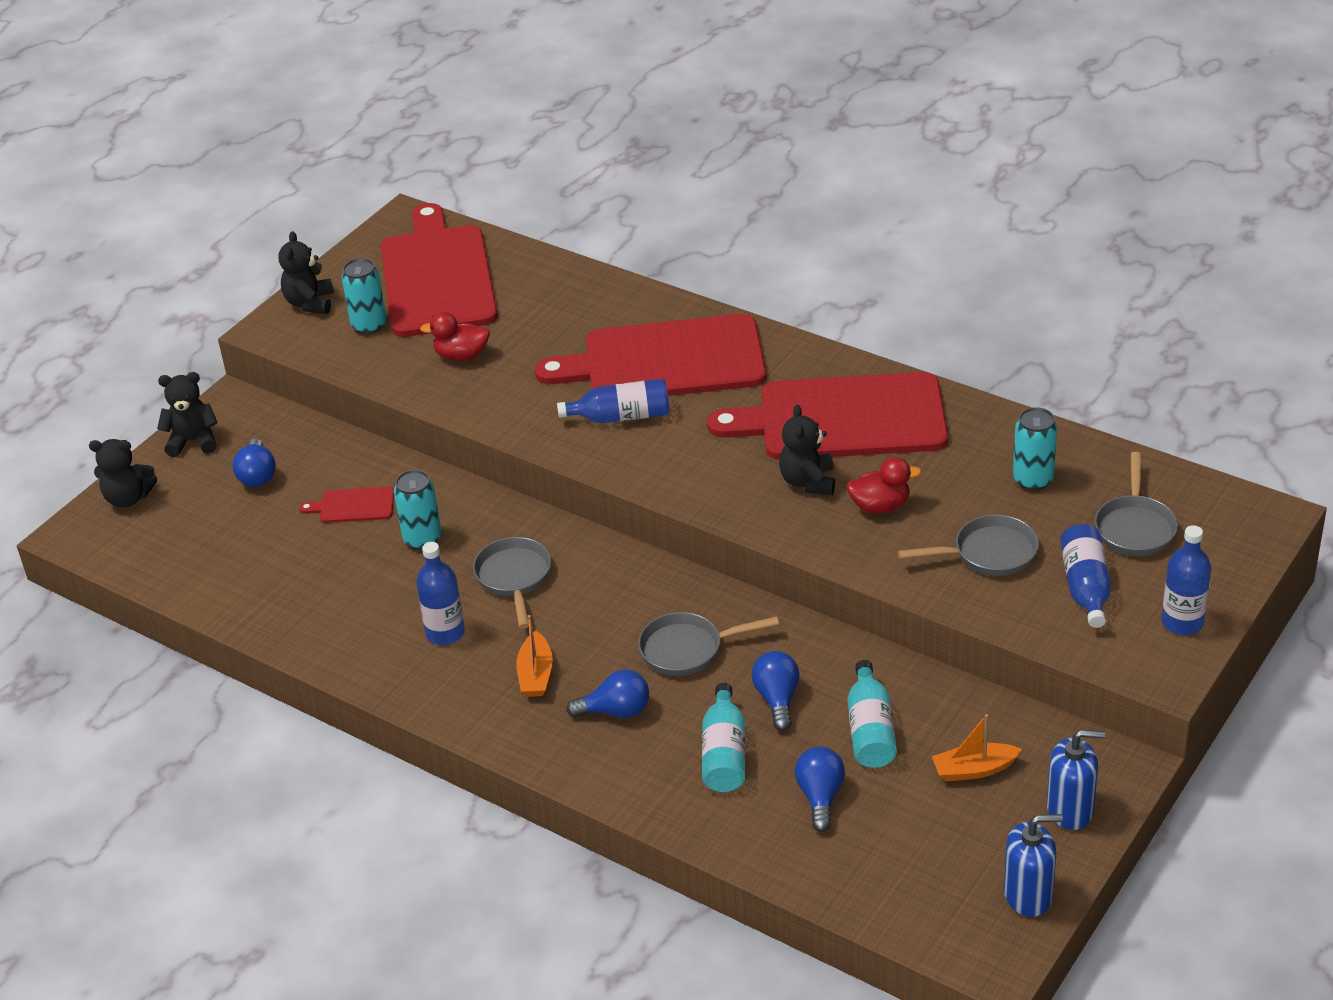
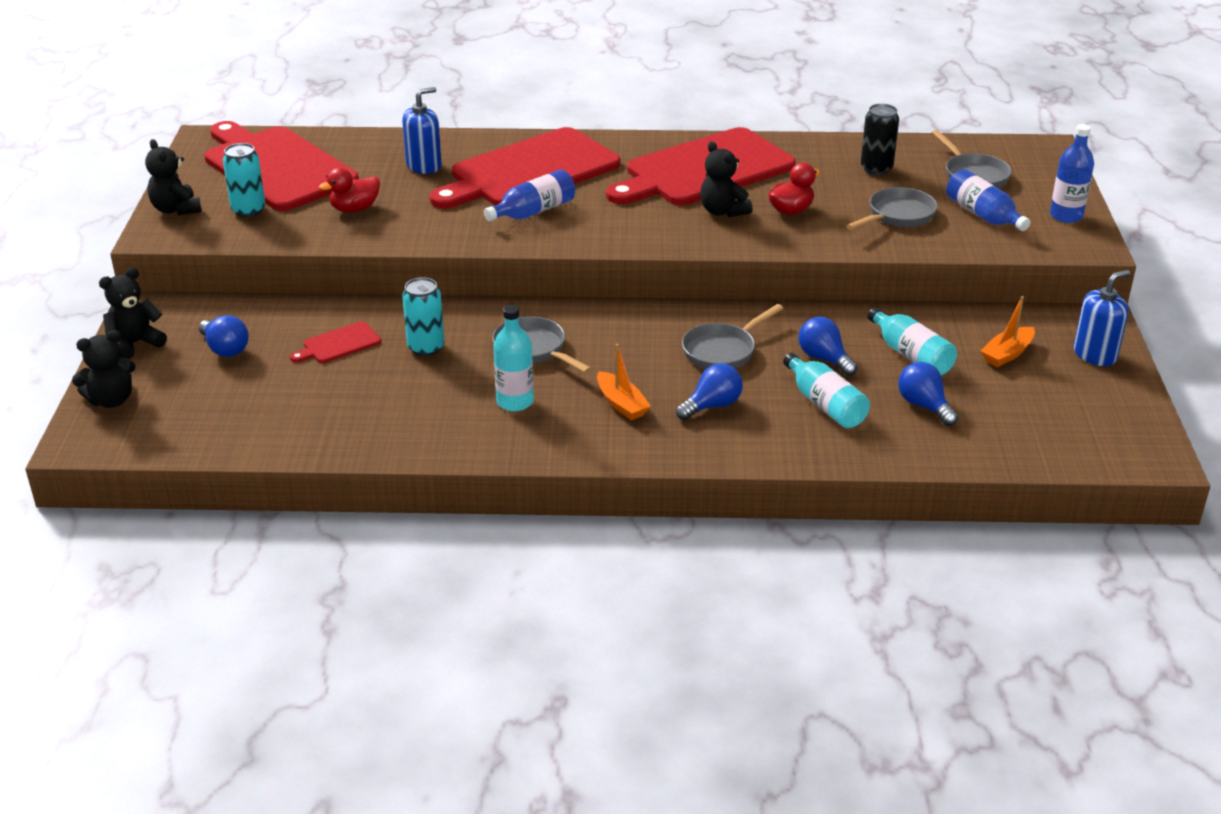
camera: 35 degrees left, 5 degrees down
blue bottle [416,542,465,645] -> turquoise bottle [493,305,534,411]
blue soap dispenser [1004,814,1063,917] -> blue soap dispenser moved to [402,87,442,174]
turquoise can [1013,407,1057,491] -> black can [861,104,899,175]

